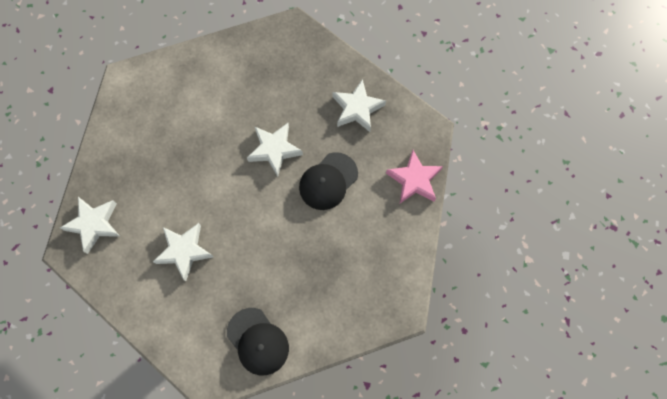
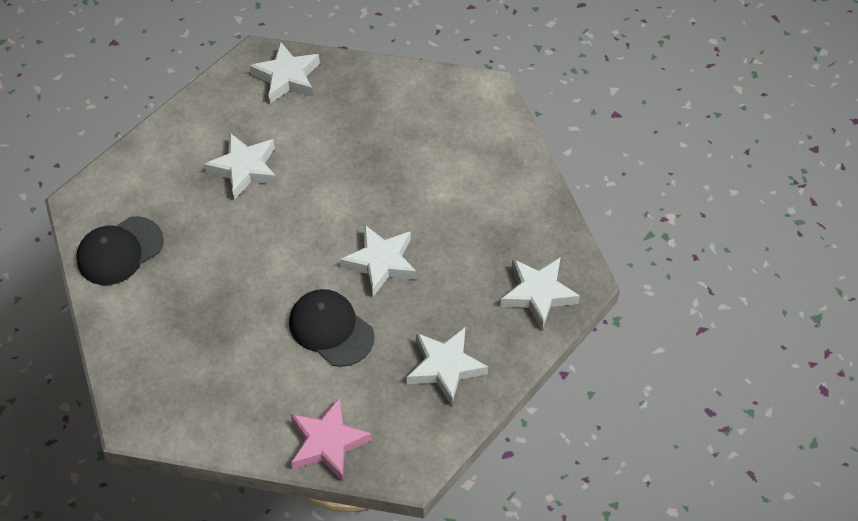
camera: 90 degrees right, 15 degrees down
none -> white star [500,257,580,329]

